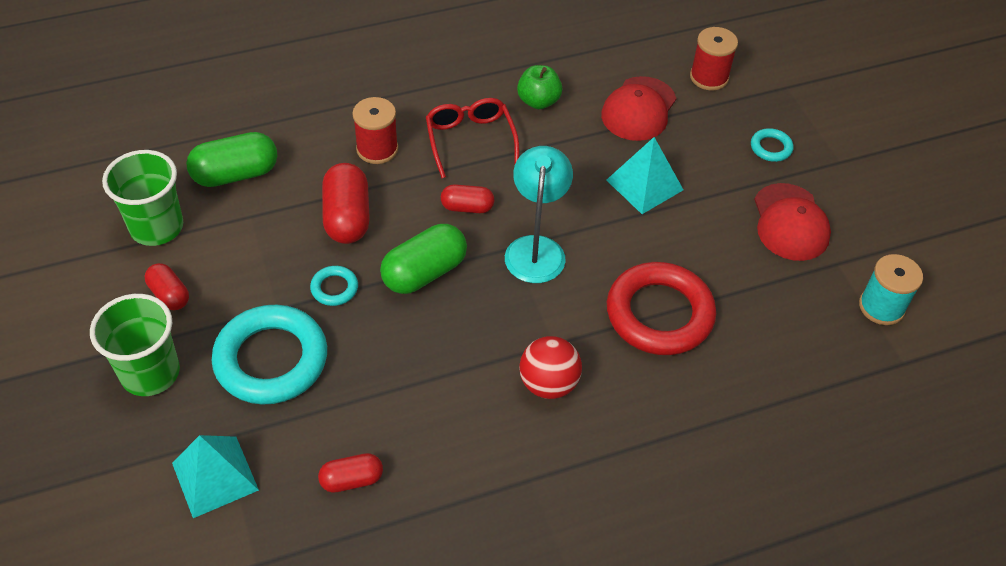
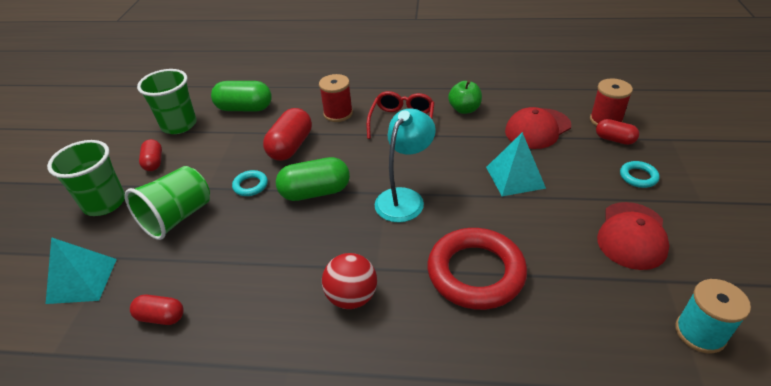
camera: 30 degrees right, 10 degrees down
turquoise ring [211,305,327,405] -> green cup [125,166,210,240]
red capsule [441,184,494,213] -> red capsule moved to [596,119,639,145]

